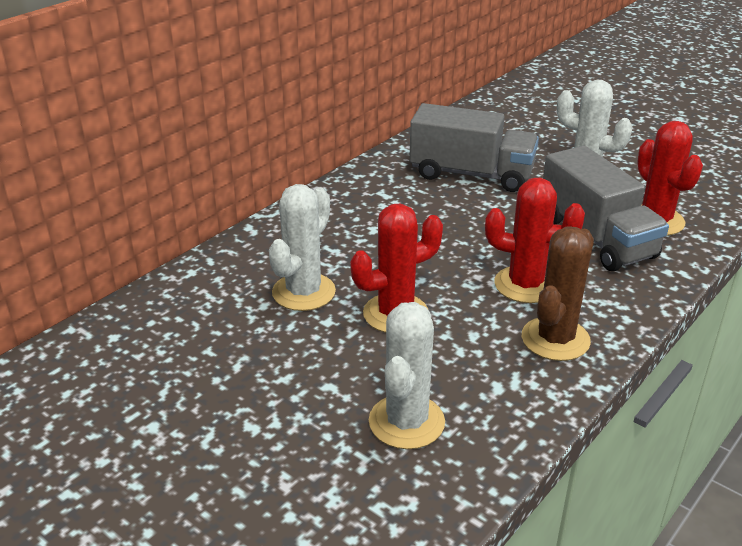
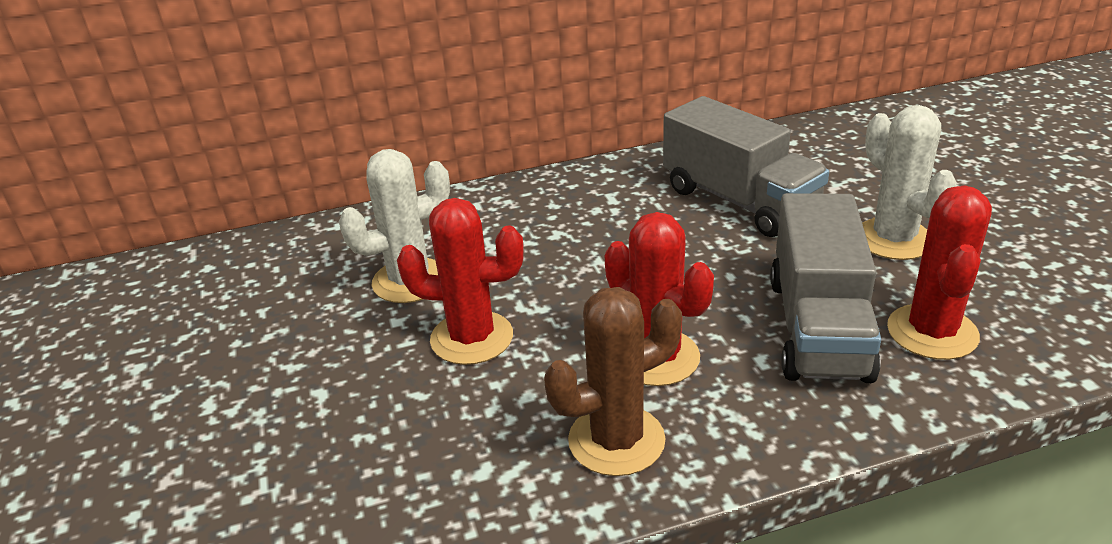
camera: 35 degrees right, 0 degrees up
white cactus [369,302,445,449] -> none

